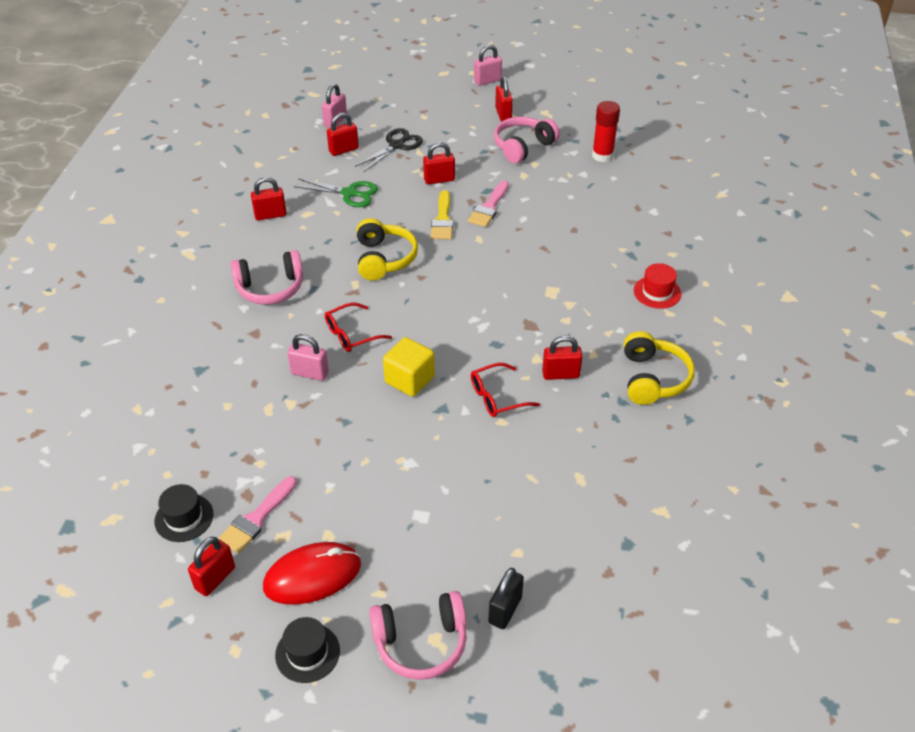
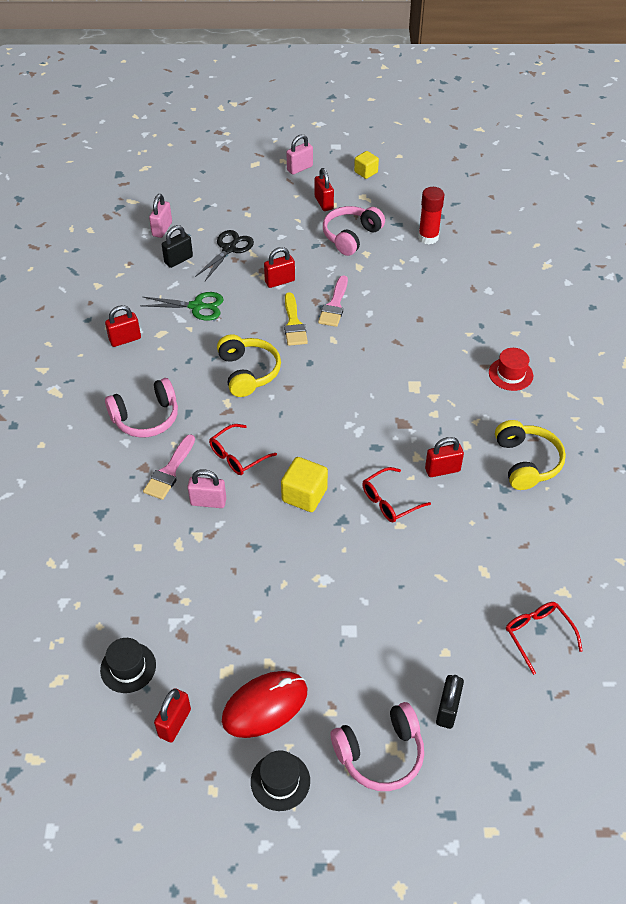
camera: 10 degrees left, 5 degrees up
pink brush [218,476,297,554] -> pink brush moved to [143,434,195,500]
red padlock [327,113,359,156] -> black padlock [162,225,193,268]
none -> yellow cube [354,151,379,179]
none -> red glasses [506,602,583,675]

